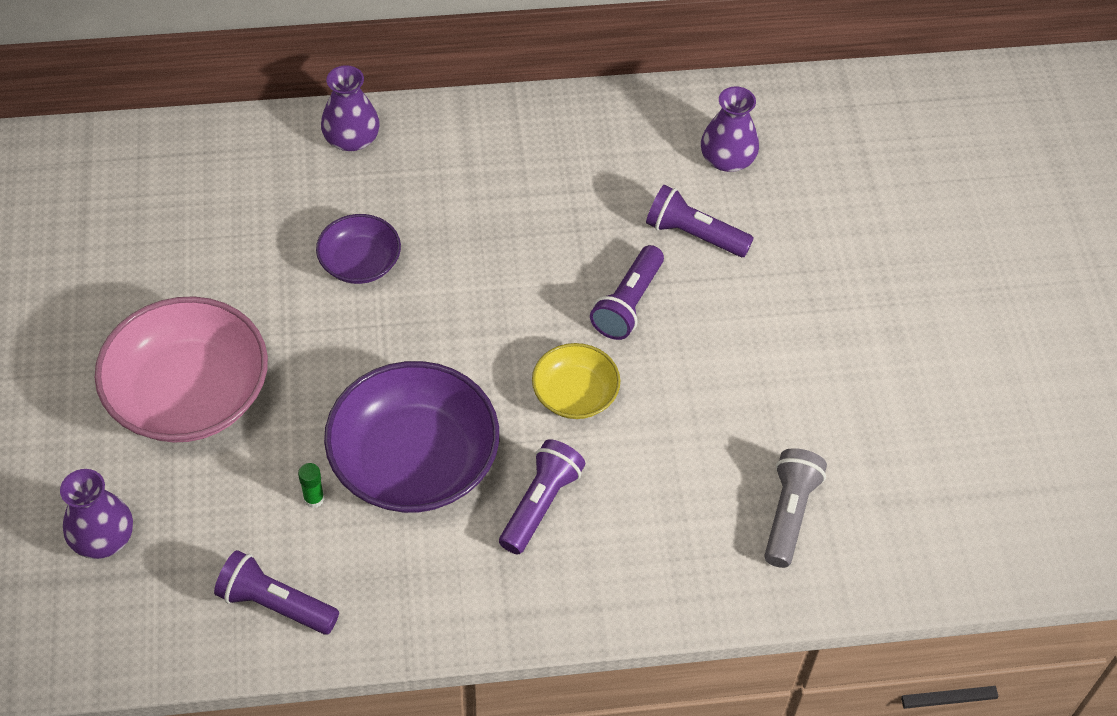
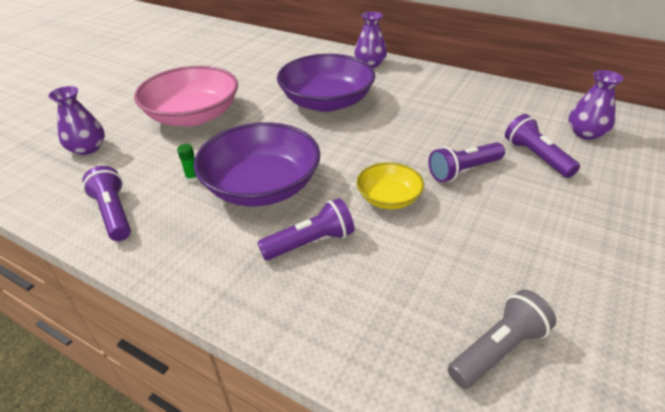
camera: 40 degrees right, 15 degrees down
purple bowl [316,214,401,284] -> purple bowl [277,54,375,112], size x1.90

